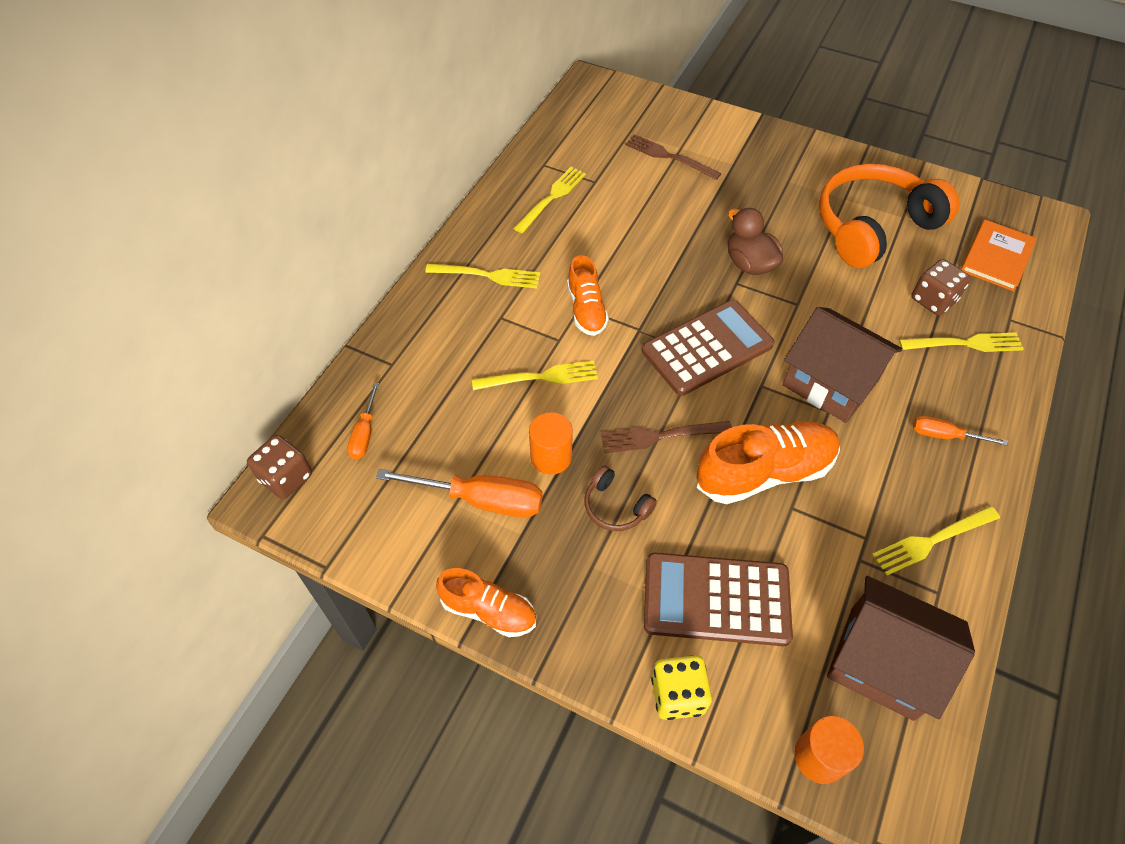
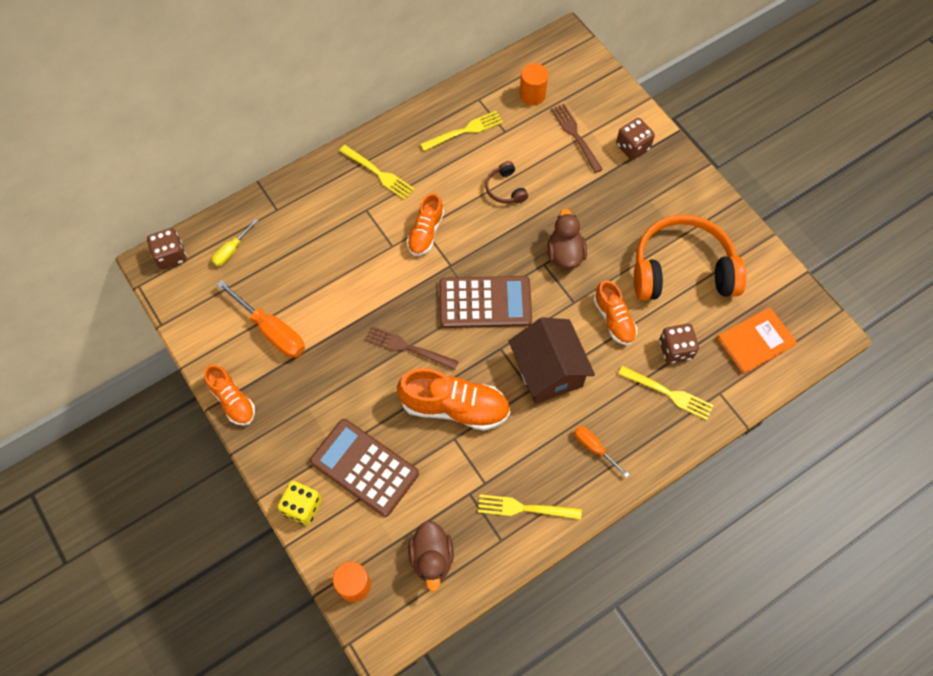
camera: 30 degrees right, 10 degrees up
orange screwdriver [347,383,379,460] -> yellow screwdriver [212,219,258,266]
yellow fork [472,361,598,390] -> none
orange cylinder [529,412,573,475] -> orange cylinder moved to [519,63,548,105]
brown headphones [585,465,657,531] -> brown headphones moved to [485,161,528,203]
brown house [827,576,975,721] -> brown duck [408,521,454,592]
none -> orange shoe [593,280,637,345]
none -> brown dice [616,118,655,160]

